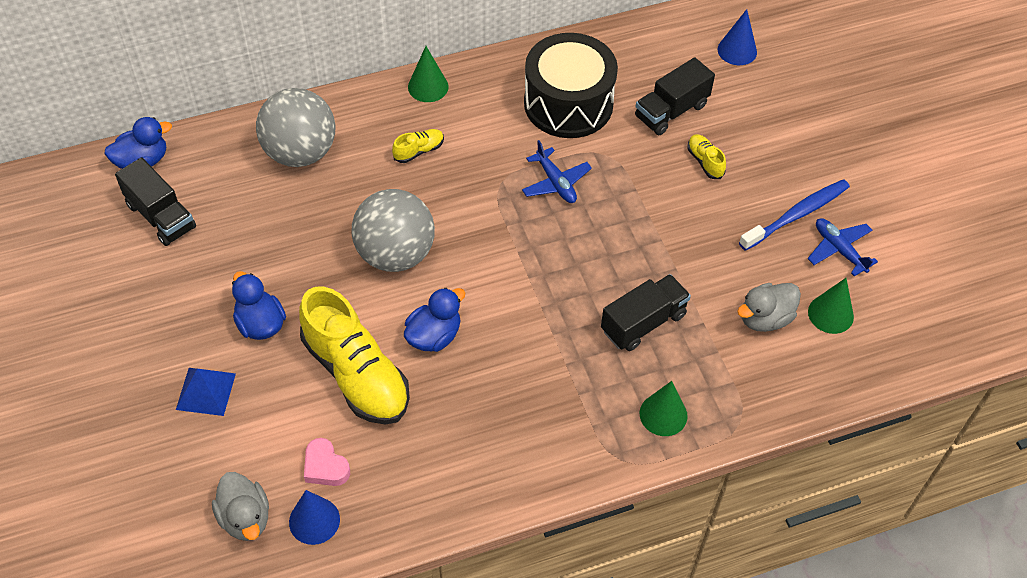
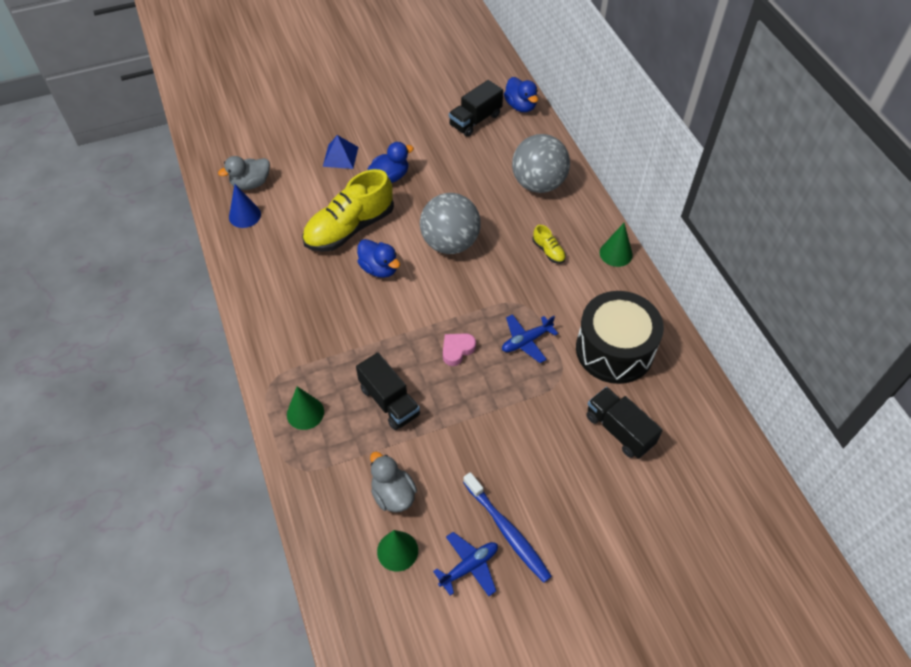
camera: 90 degrees right, 0 degrees up
pink heart [304,438,350,486] -> pink heart moved to [443,333,476,366]
yellow shoe [687,134,726,179] -> none
blue cone [717,9,757,65] -> none

